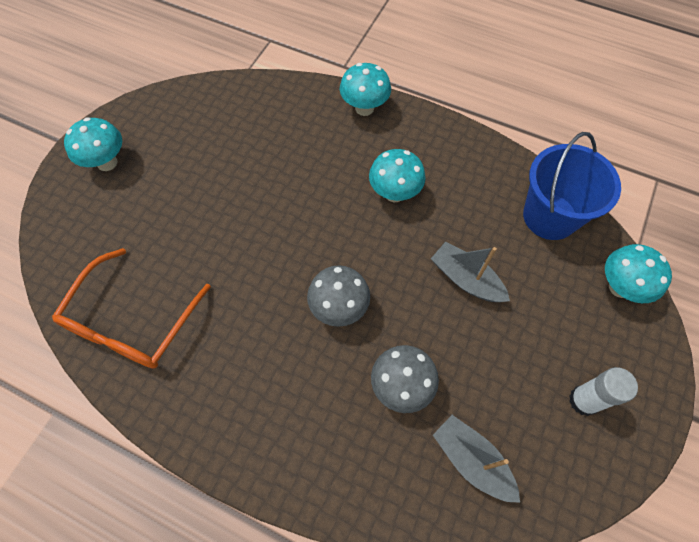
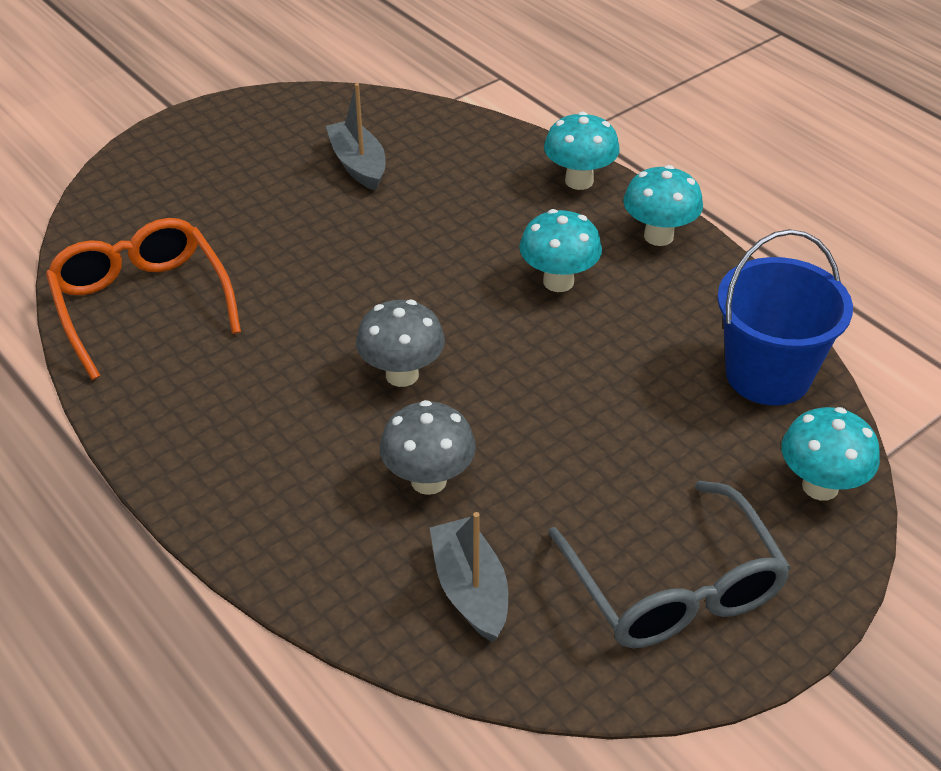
camera: 25 degrees right, 20 degrees down
orange glasses [52,248,211,369] -> orange glasses turned 105 degrees clockwise [46,218,241,380]
turquoise mushroom [64,117,122,171] -> turquoise mushroom moved to [623,165,703,246]
grey boat [431,242,510,302] -> grey boat moved to [326,83,385,191]
white glue stick [569,367,638,416] -> grey glasses [548,481,791,648]

